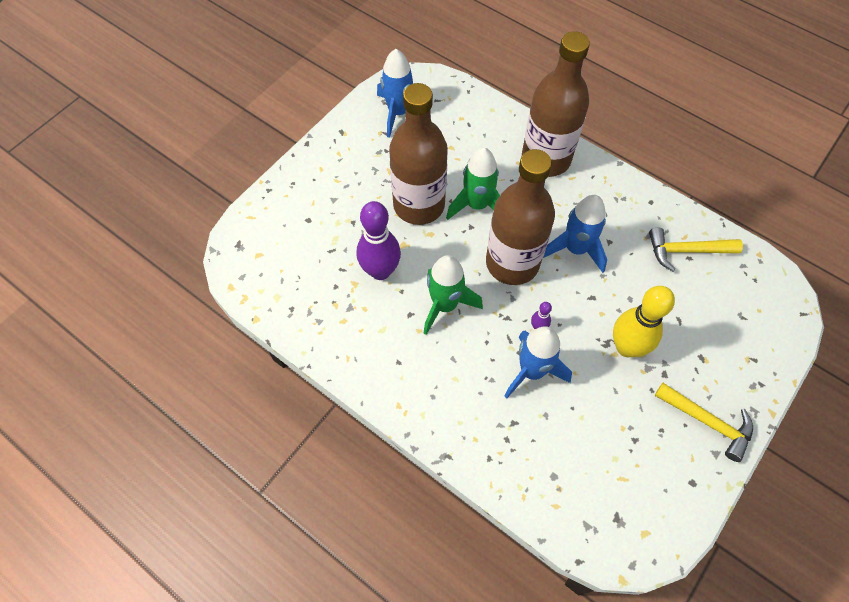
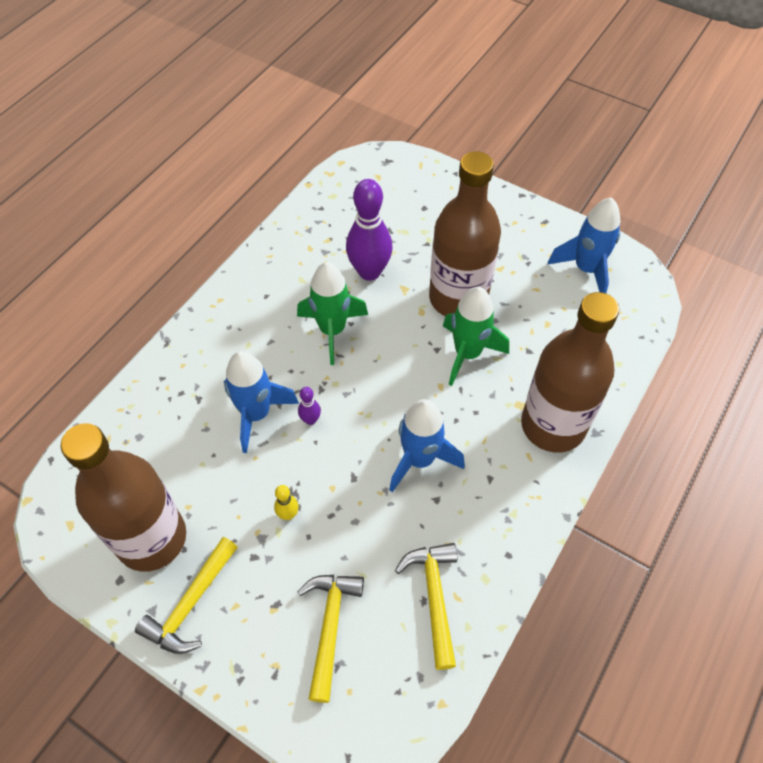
camera: 85 degrees right, 5 degrees down
brown bottle [486,149,555,285] -> brown bottle moved to [60,423,186,572]
yellow bowling pin [613,286,675,357] -> yellow bowling pin [274,485,299,520], size x0.44
none -> yellow hammer [297,575,364,703]

